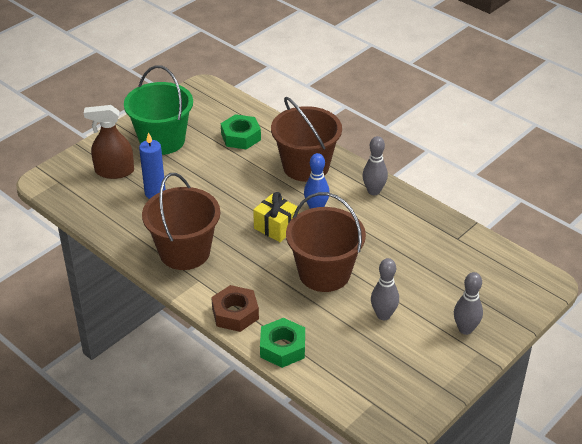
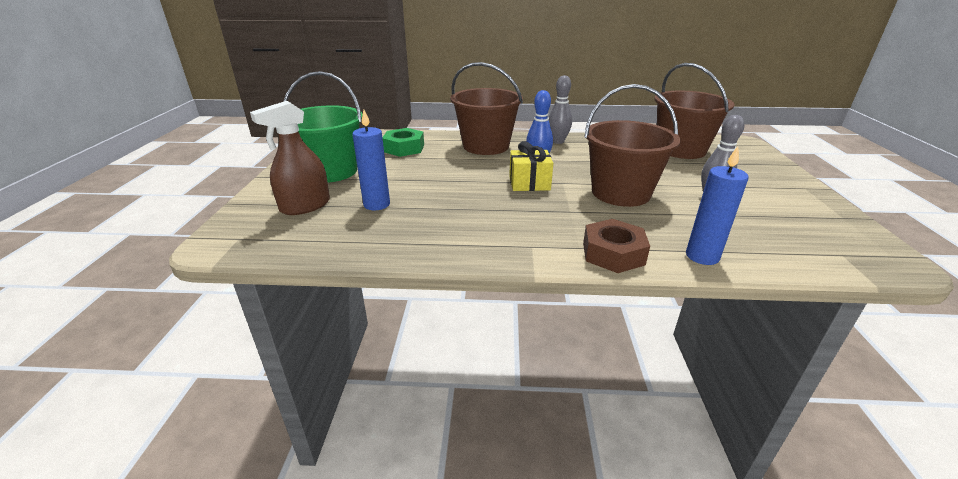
camera: 40 degrees left, 10 degrees down
brown bucket [142,173,220,270] -> brown bucket moved to [654,63,735,159]
green nut [260,318,305,368] -> blue candle [686,146,749,265]
grey bowling pin [454,272,483,335] -> none

